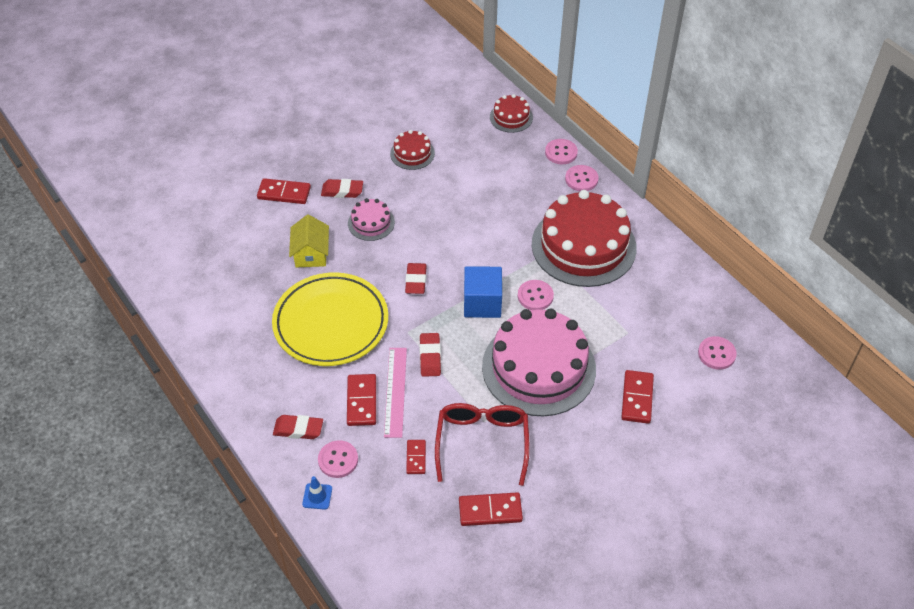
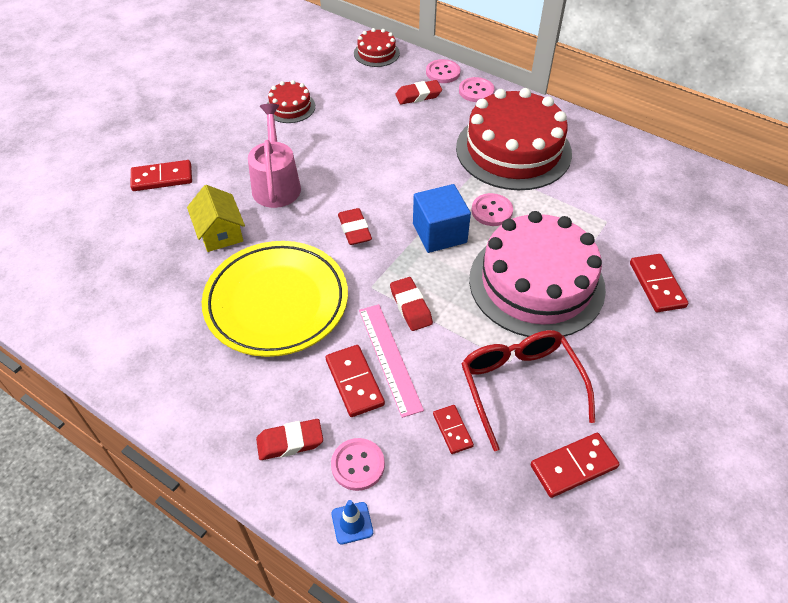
camera: 20 degrees left, 0 degrees up
red eraser [321,179,363,198] -> red eraser moved to [395,80,442,104]
pink cake [348,198,395,241] -> pink watering can [248,104,301,208]
pink button [698,336,737,370] -> none

